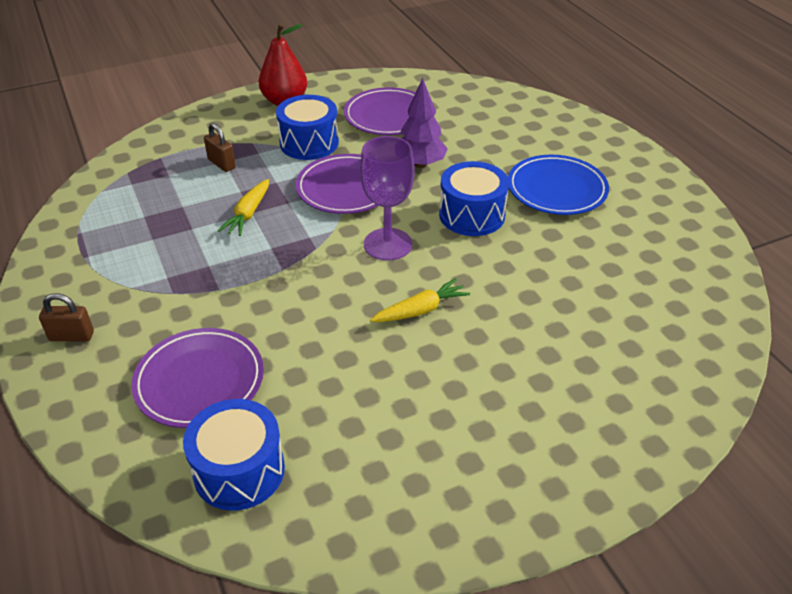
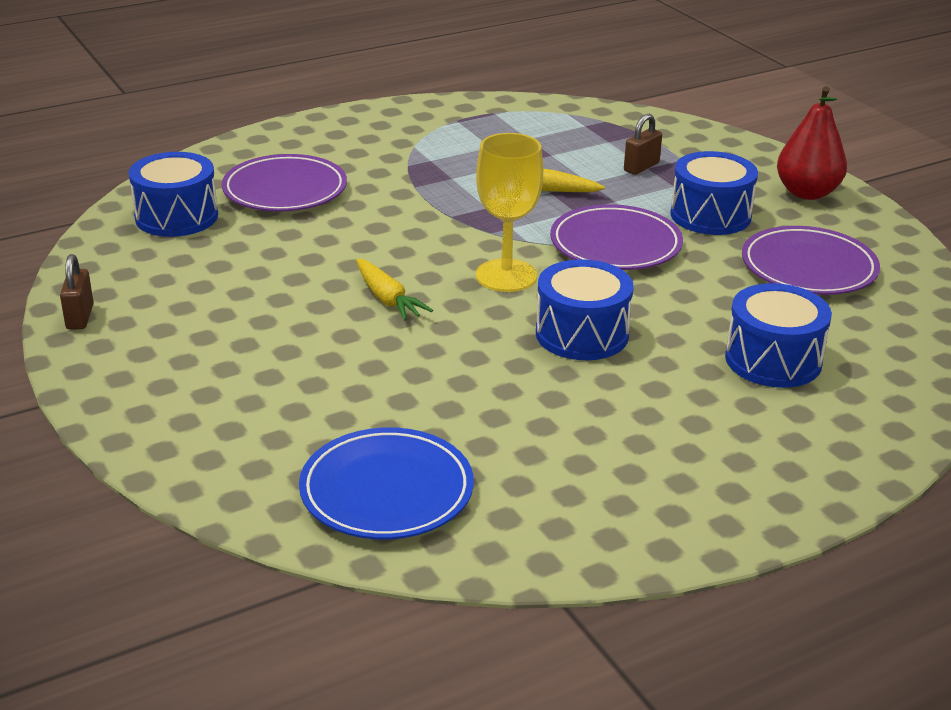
camera: 85 degrees right, 10 degrees down
brown padlock [39,293,94,341] -> brown padlock moved to [60,254,94,330]
purple goblet [360,136,415,261] -> yellow goblet [476,133,543,292]
purple tree [400,78,448,168] -> none
blue plate [508,155,609,215] -> blue plate moved to [299,427,474,539]
none -> blue drum [725,283,832,388]

